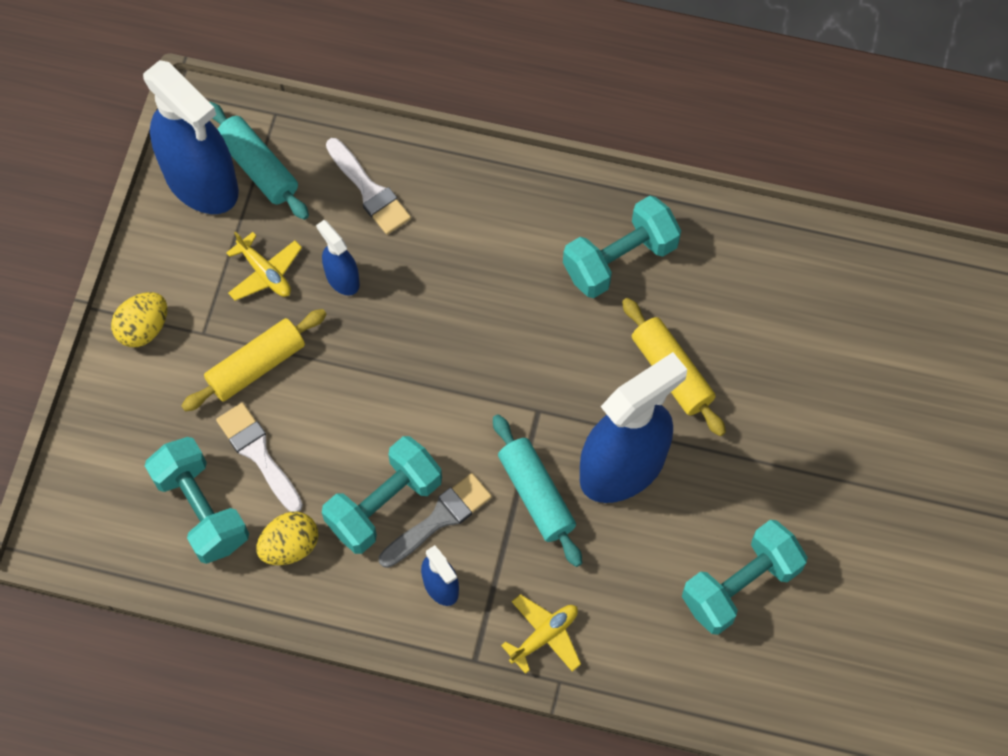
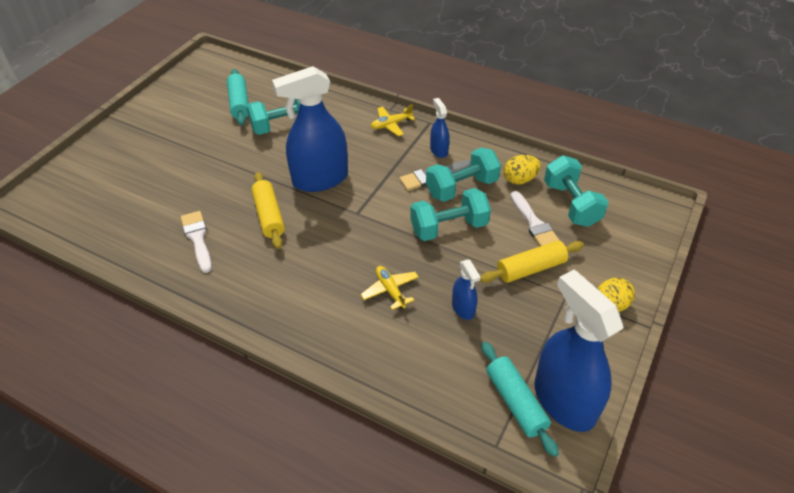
camera: 165 degrees left, 20 degrees down
yellow plane [226,231,302,301] -> yellow plane moved to [361,266,419,310]
white brush [326,138,411,235] -> white brush moved to [181,211,212,273]
turquoise rolling pin [493,414,582,567] -> turquoise rolling pin moved to [227,69,249,126]
turquoise dumbbell [563,195,681,298] -> turquoise dumbbell moved to [410,188,491,241]

